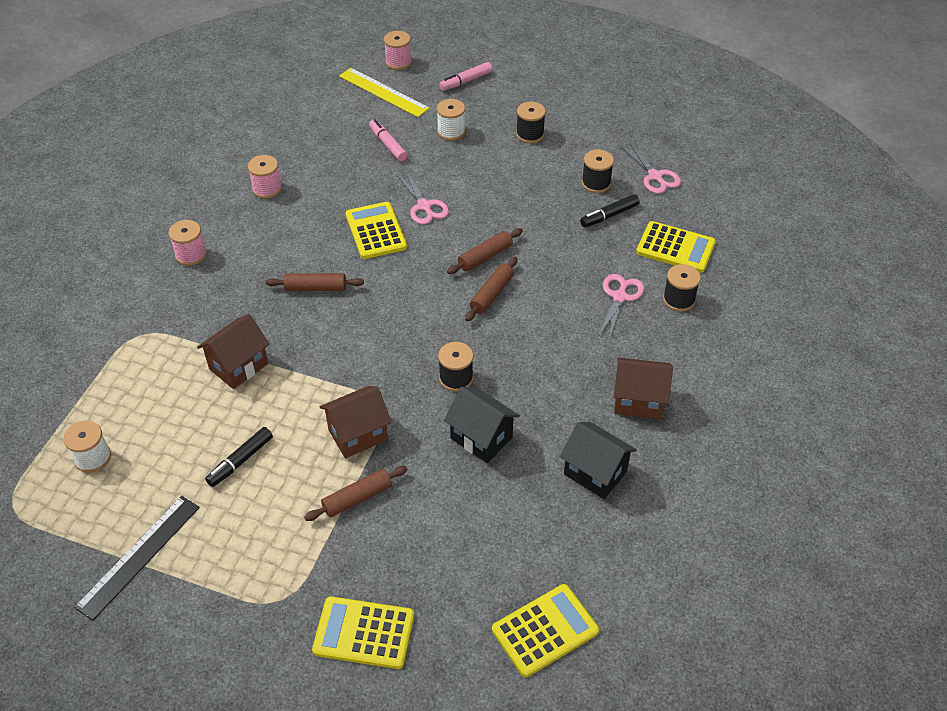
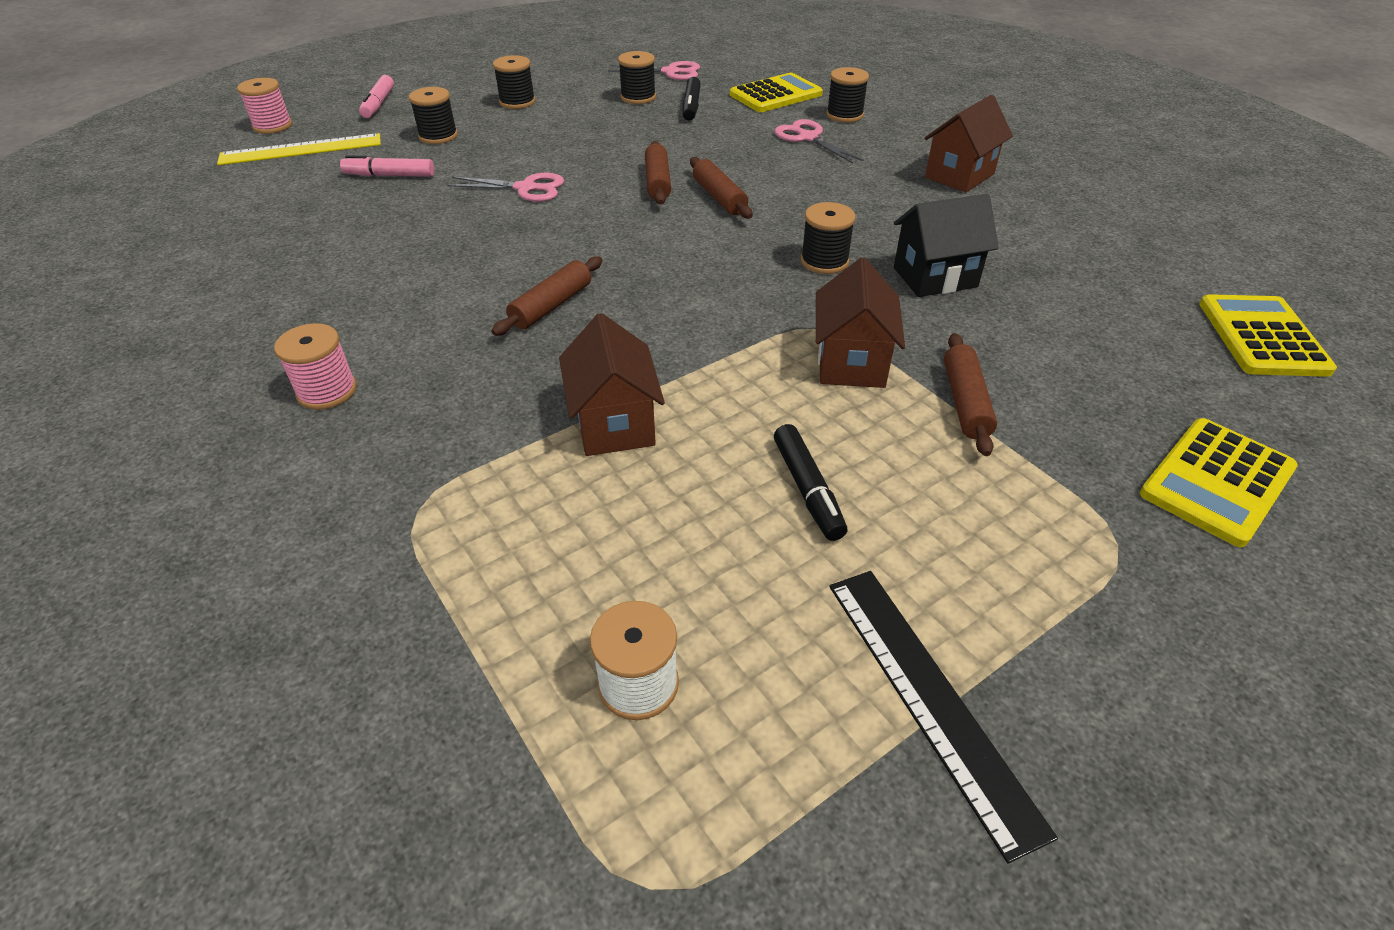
camera: 55 degrees left, 5 degrees down
pink spool [248,155,282,199] -> none
yellow calculator [345,202,407,259] -> none
white spool [437,99,465,141] -> black spool [409,87,458,144]
black house [560,422,637,499] -> none

